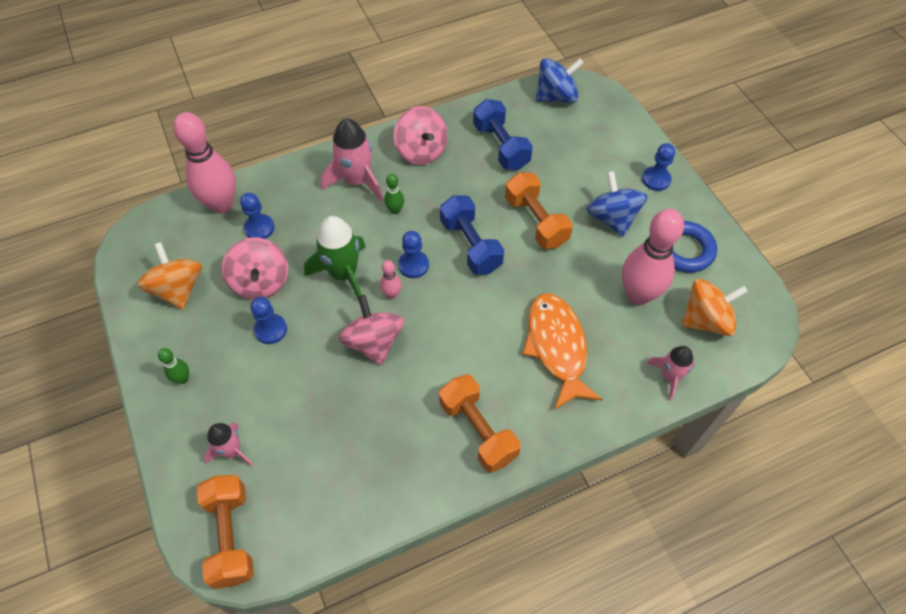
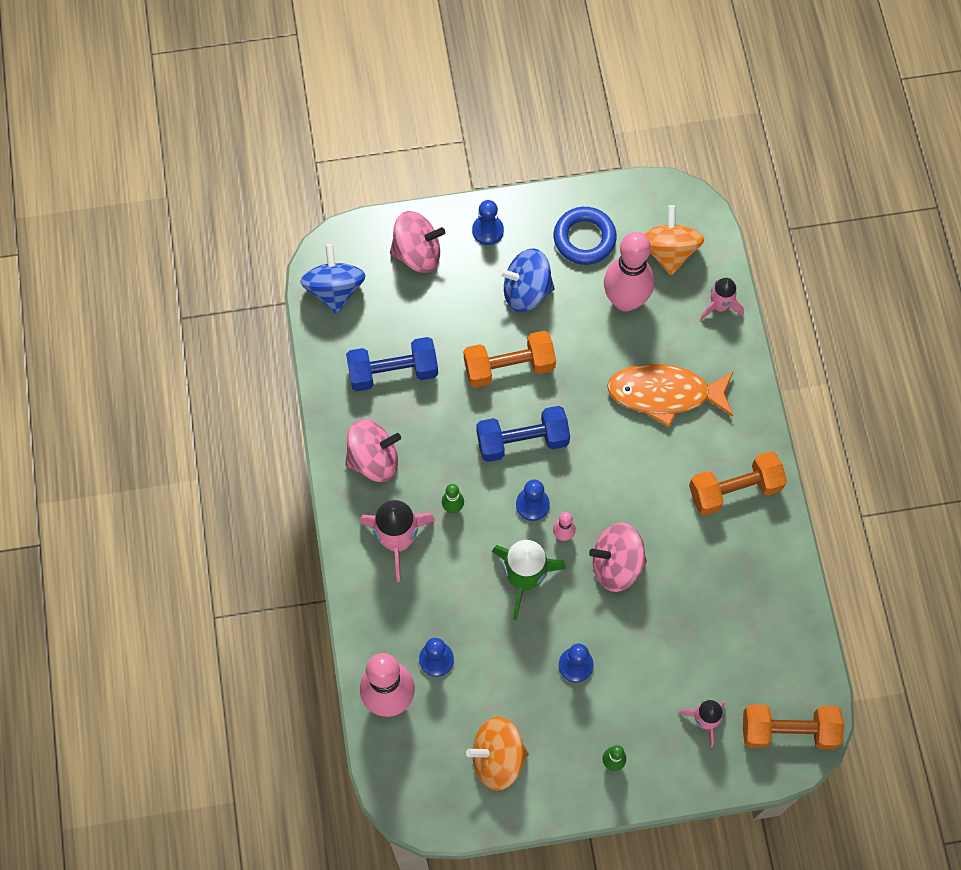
camera: 75 degrees left, 10 degrees up
pink spinning top [222,237,288,299] -> pink spinning top moved to [390,211,445,273]

